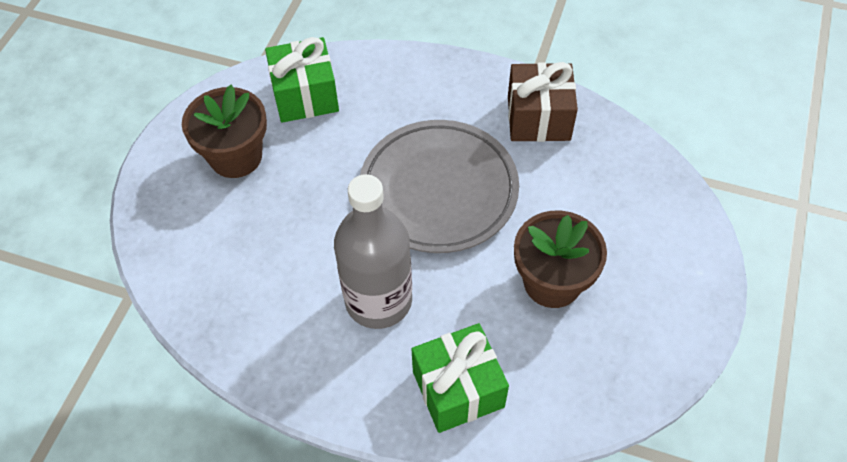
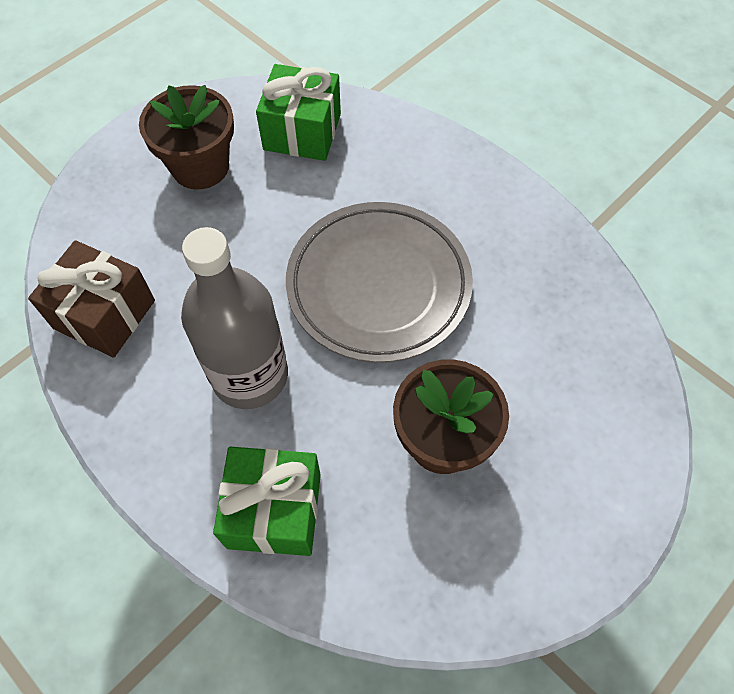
camera: 25 degrees right, 5 degrees up
brown gift [508,62,578,142] -> brown gift moved to [28,240,155,358]

